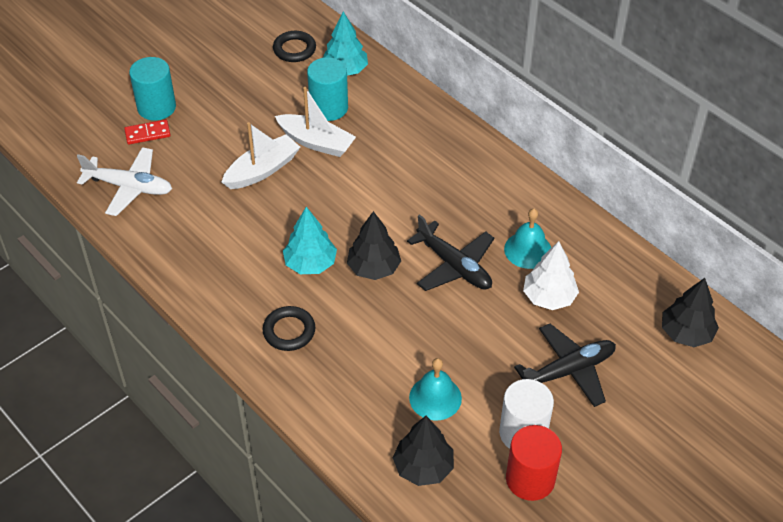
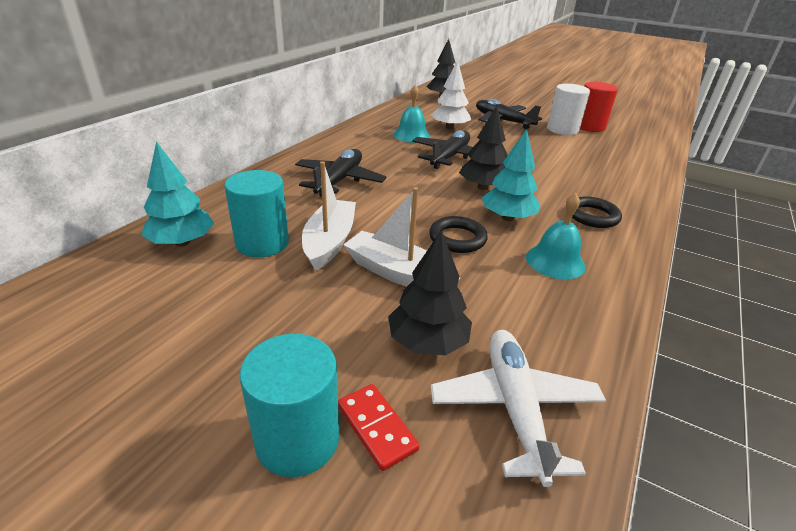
camera: 110 degrees left, 15 degrees down
black ring [273,31,316,62] -> black ring moved to [429,216,488,253]
black tree [393,416,454,486] -> black tree moved to [388,230,472,355]
turquoise bell [409,358,462,421] -> turquoise bell moved to [526,193,586,279]
none -> black plane [295,149,386,197]

